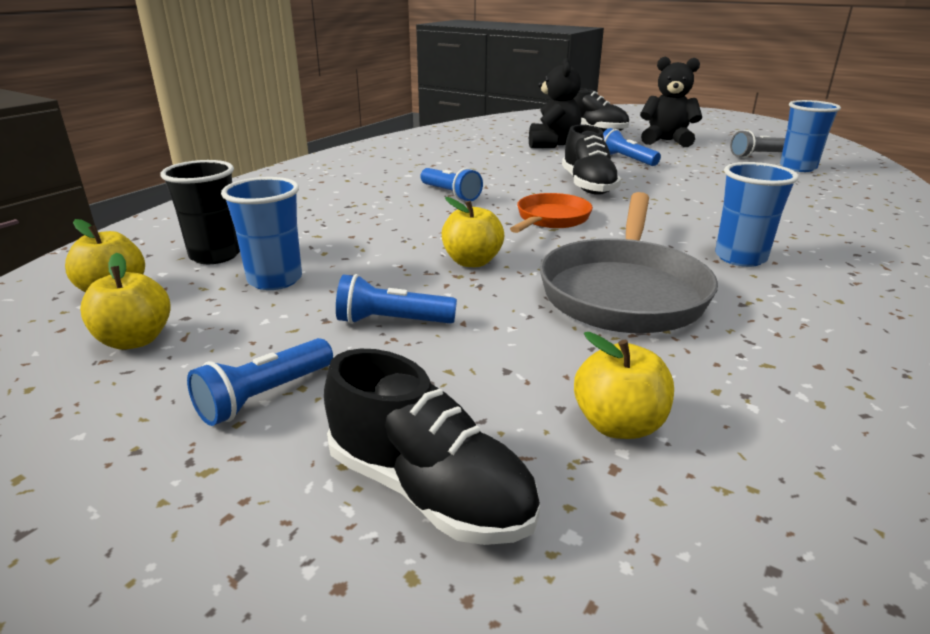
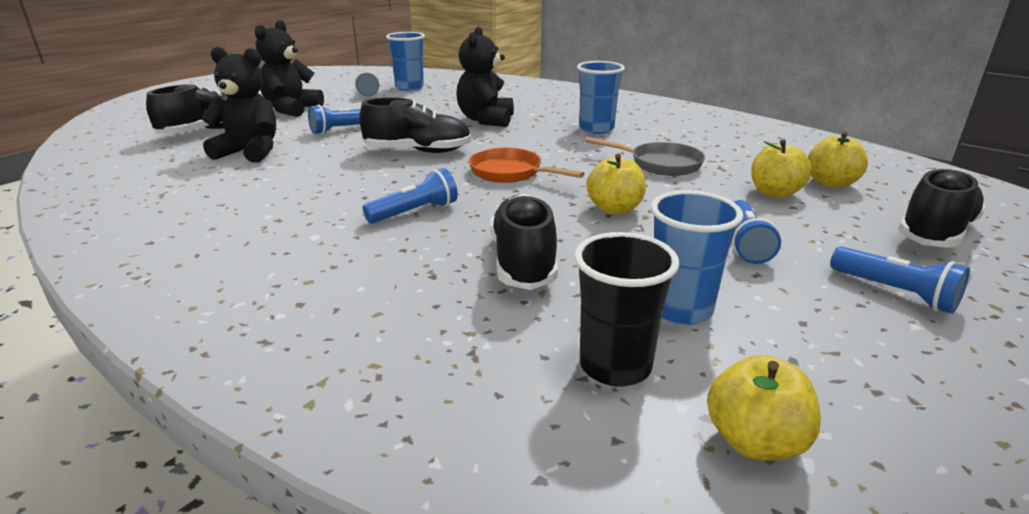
camera: 85 degrees left, 0 degrees up
yellow apple [80,253,171,350] -> yellow apple moved to [751,139,812,198]
grey pan [540,192,718,333] -> grey pan [585,137,705,176], size x0.58
none -> black teddy bear [456,27,514,127]
none -> black shoe [490,194,558,290]

